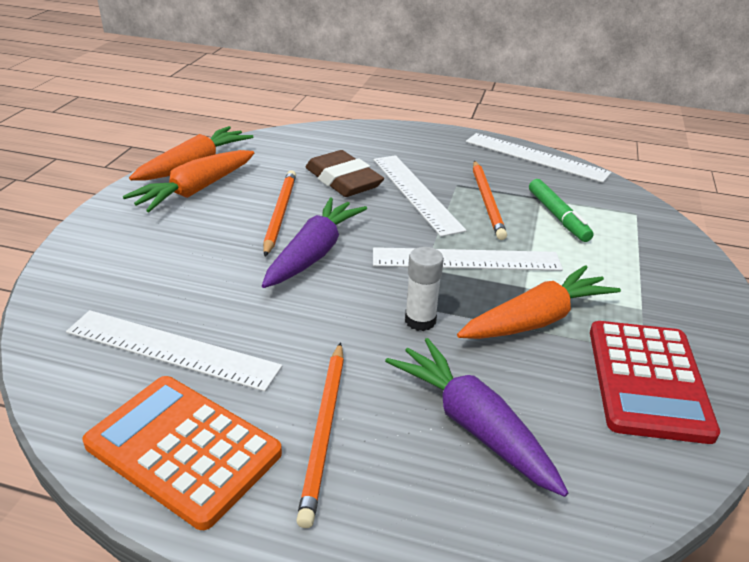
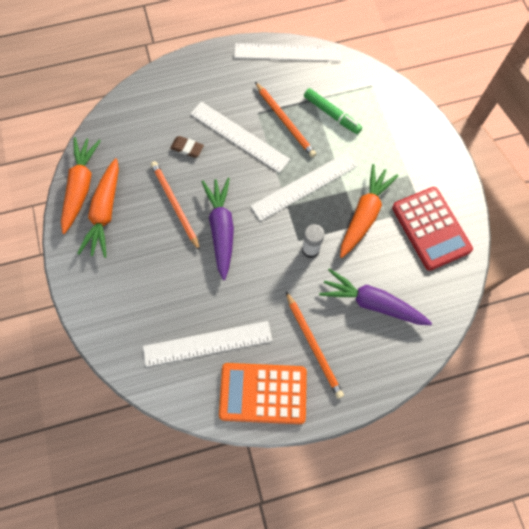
camera: 30 degrees left, 35 degrees up
brown eraser [305,150,384,197] -> brown eraser [170,136,204,158], size x0.52

